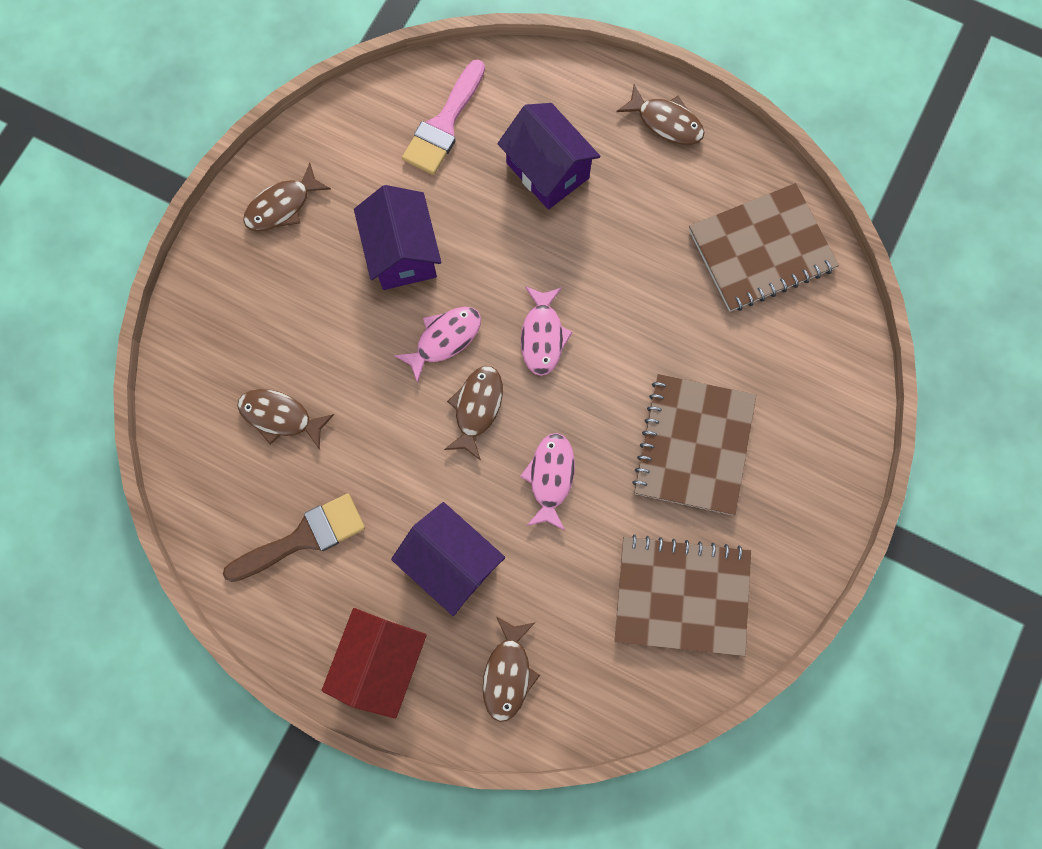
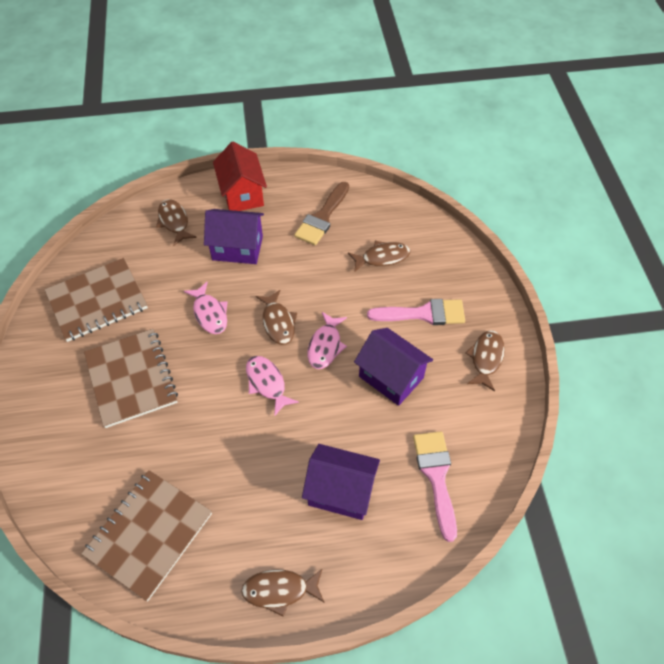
camera: 145 degrees right, 20 degrees down
none -> pink brush [367,299,465,325]

